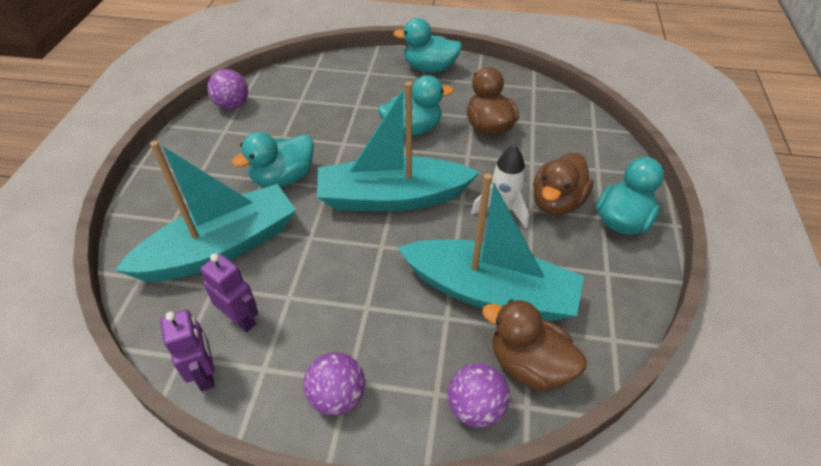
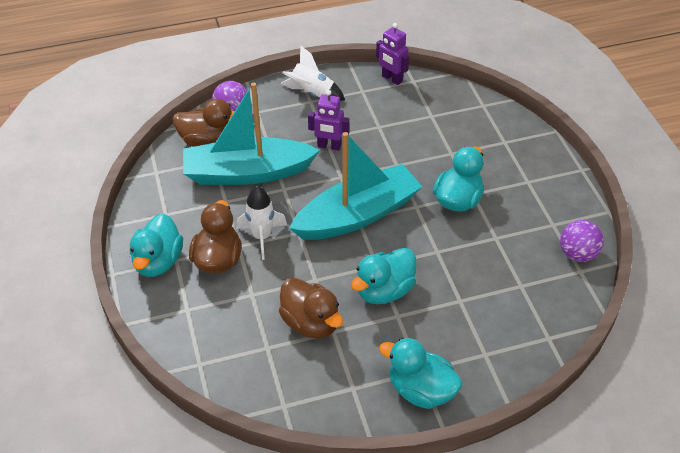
camera: 155 degrees right, 0 degrees up
turquoise boat [115,141,296,282] -> none
purple robot [200,253,258,332] -> purple robot moved to [308,90,349,151]
purple ball [303,352,365,416] -> white rocket [280,45,345,101]
turquoise duck [393,18,462,73] -> turquoise duck turned 135 degrees counterclockwise [379,338,462,409]

